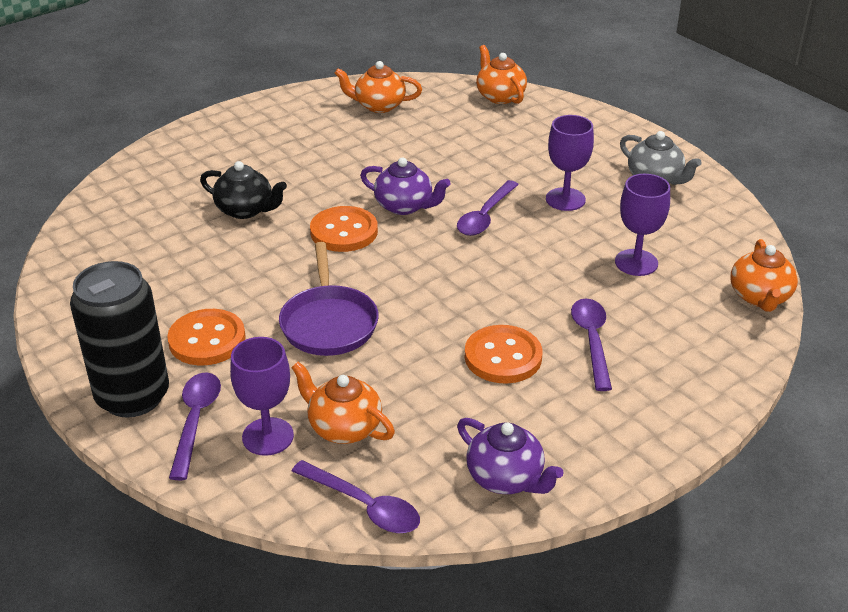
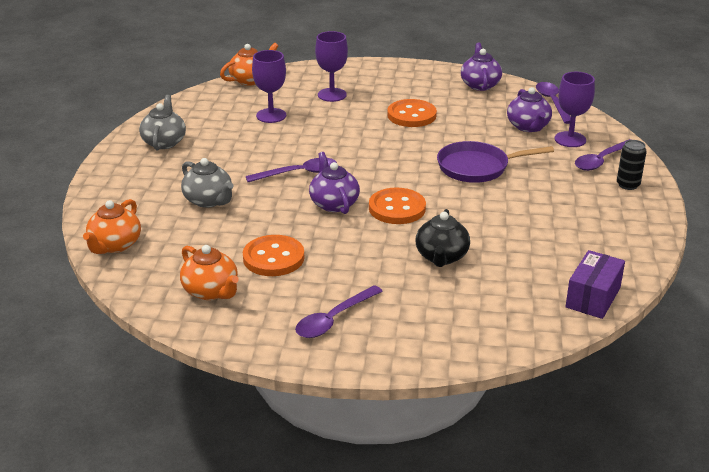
camera: 135 degrees left, 5 degrees down
black can [70,261,169,418] -> black can [617,140,647,190], size x0.46
orange button [167,309,246,365] -> orange button moved to [243,235,304,276]
black teapot [200,161,287,219] -> black teapot turned 150 degrees counterclockwise [416,209,470,267]
purple pan [279,242,379,356] -> purple pan turned 135 degrees counterclockwise [437,141,554,183]
orange teapot [291,361,395,444] -> purple teapot [507,87,552,132]
purple goblet [546,115,594,211] -> purple goblet moved to [315,31,348,102]
purple spoon [571,298,612,391] -> purple spoon moved to [295,285,383,338]
none -> grey teapot [181,158,234,208]
none -> purple box [565,250,625,319]

